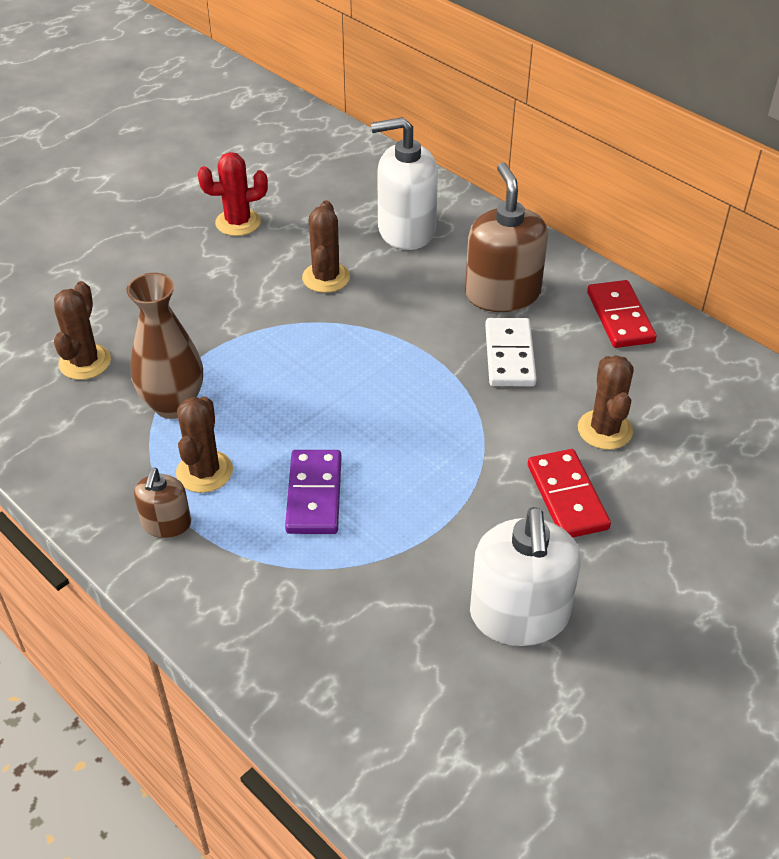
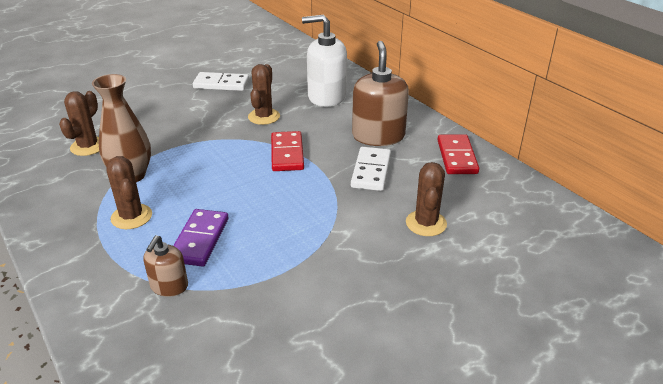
camera: 10 degrees right, 10 degrees down
brown soap dispenser [134,468,191,538] -> brown soap dispenser moved to [143,235,188,297]
brown cactus [176,396,233,493] -> brown cactus turned 45 degrees counterclockwise [106,156,152,229]
red cactus [198,152,268,236] -> white domino [193,72,249,91]
white soap dispenser [470,507,581,646] -> none
red domino [528,449,611,537] -> red domino moved to [271,131,304,171]

